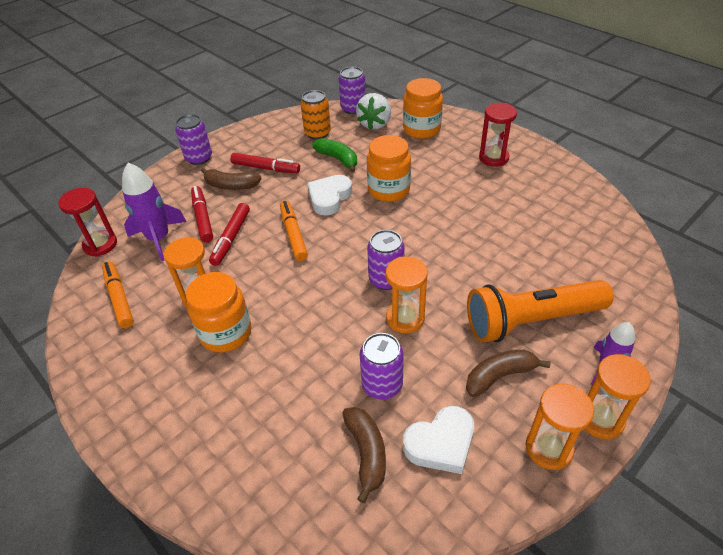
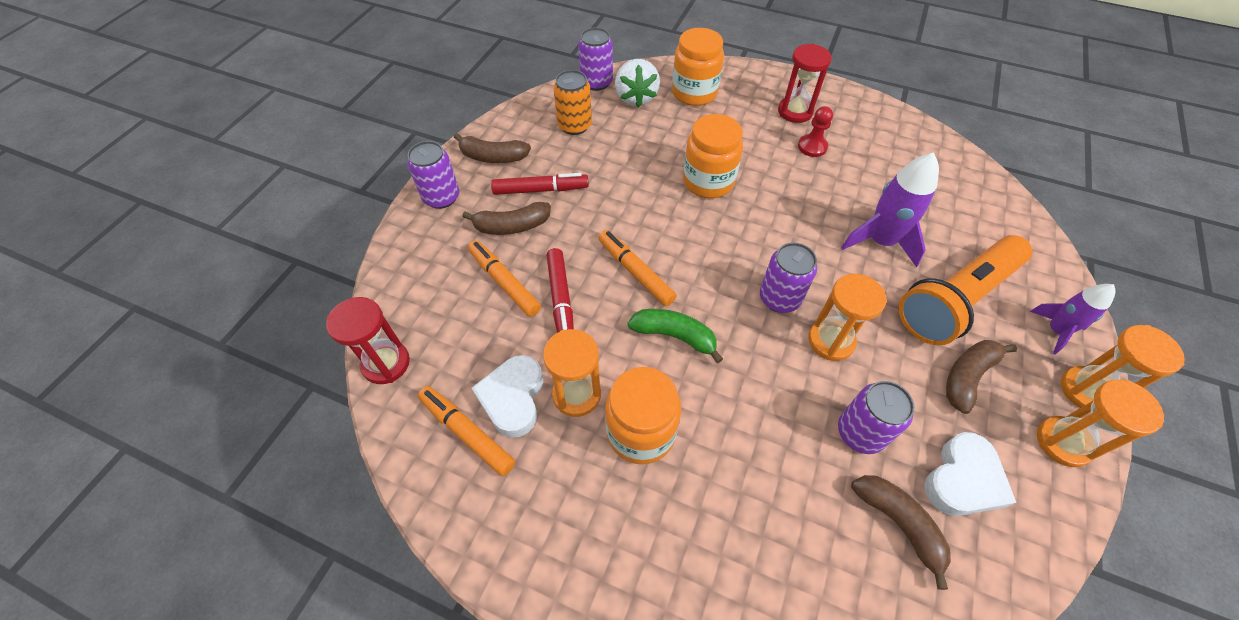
camera: 25 degrees left, 10 degrees up
purple rocket [122,163,187,261] -> purple rocket moved to [841,152,939,267]
red marker [191,186,213,243] -> orange marker [468,240,541,317]
white heart [307,175,352,215] -> white heart moved to [472,355,543,438]
green banana [312,138,357,173] -> green banana moved to [628,309,723,363]
none -> brown banana [454,133,531,163]
none -> red pawn [798,106,833,157]

